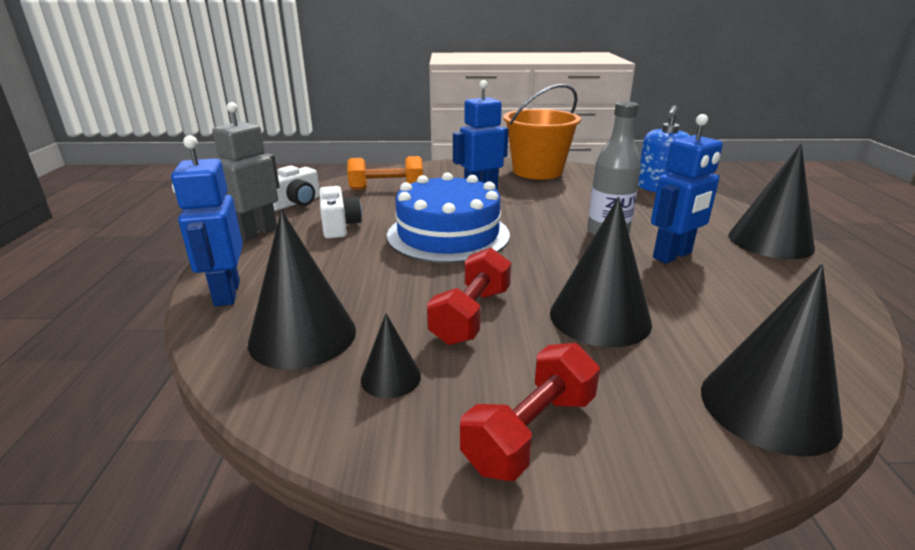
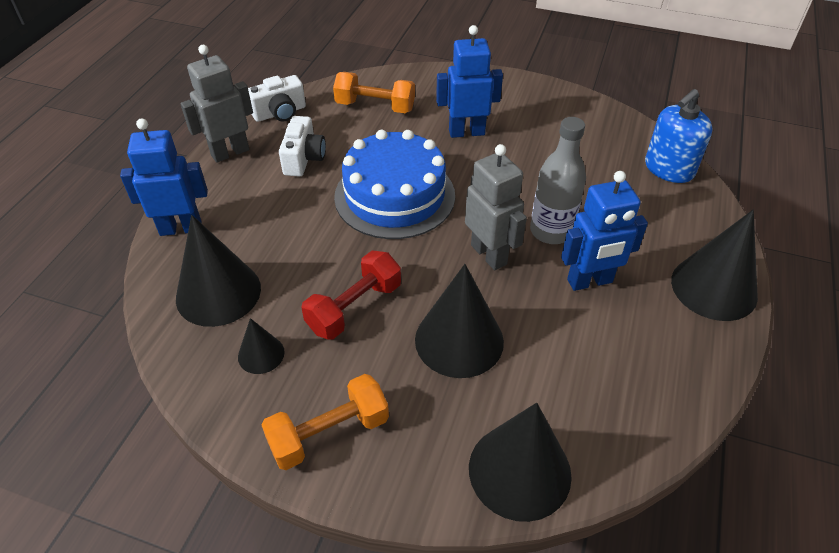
camera: 20 degrees right, 20 degrees up
blue robot [171,135,243,306] -> blue robot turned 75 degrees clockwise [120,118,208,236]
red dumbbell [460,343,600,481] -> orange dumbbell [261,374,389,470]
orange bucket [503,84,581,180] -> none
none -> grey robot [465,144,527,270]

